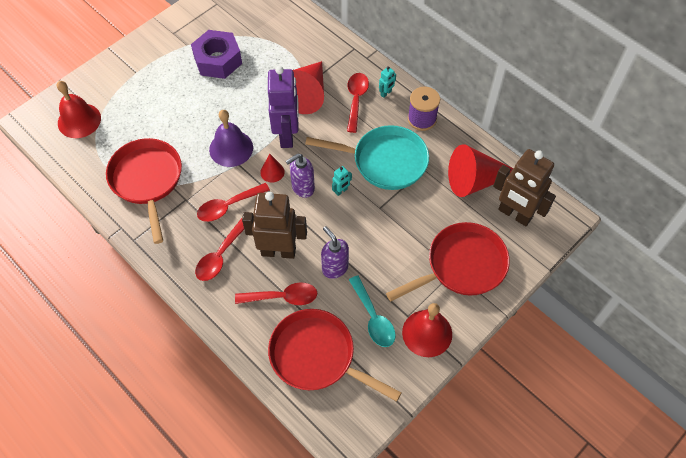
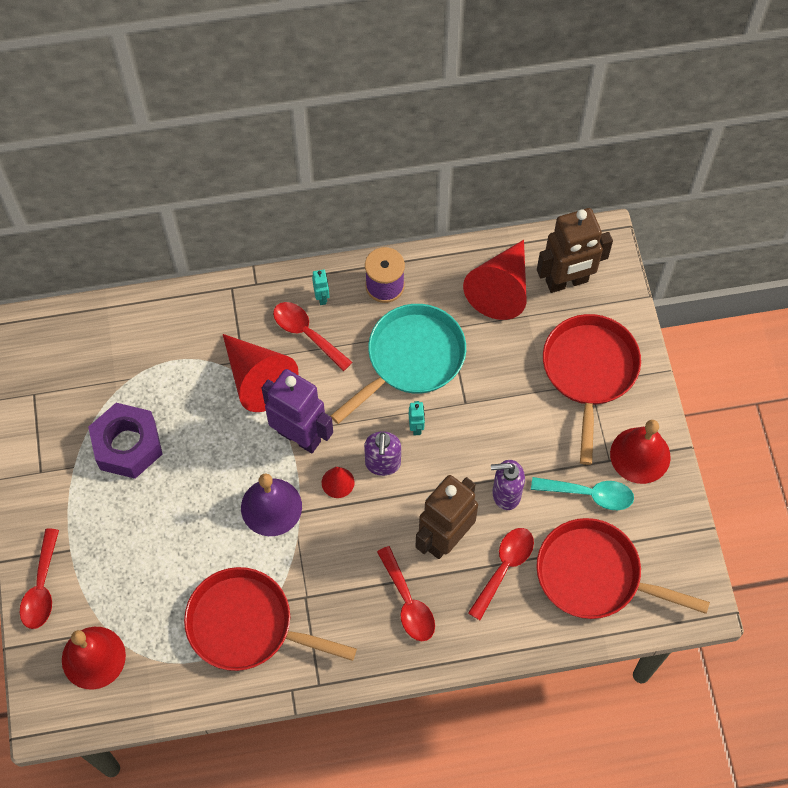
camera: 55 degrees left, 5 degrees up
red spoon [197,183,270,222] -> red spoon moved to [20,528,59,629]
red pan [268,309,402,402] -> red pan turned 45 degrees clockwise [536,518,710,619]

